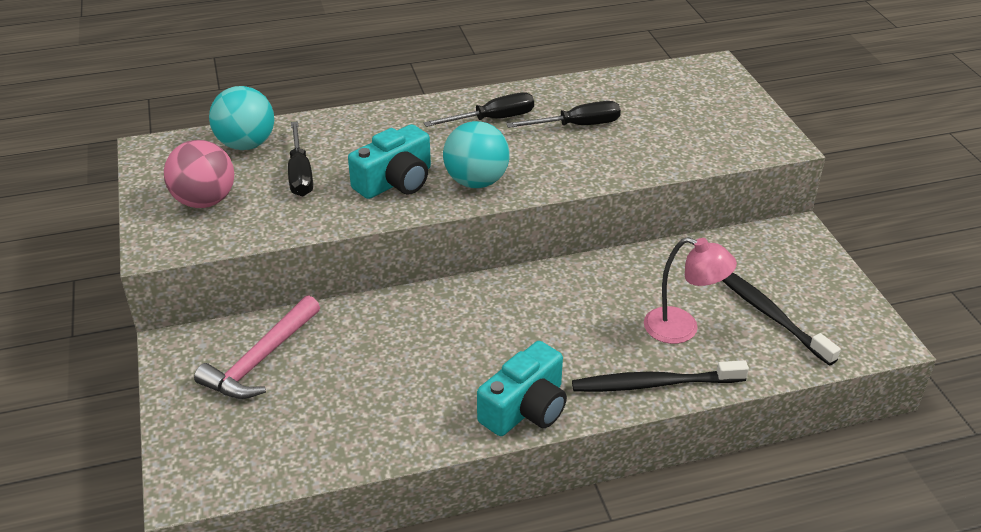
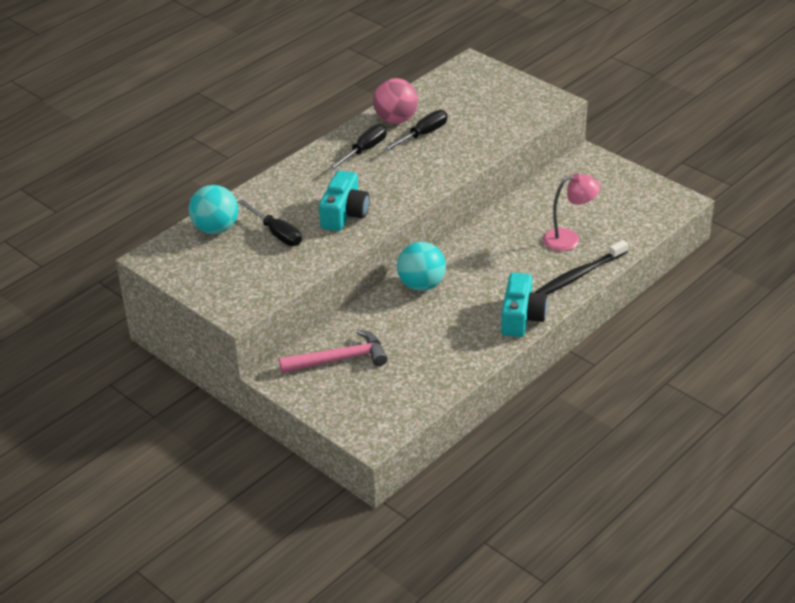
camera: 30 degrees left, 0 degrees up
pink ball [164,140,234,208] -> pink ball moved to [373,78,418,124]
pink hammer [194,295,320,399] -> pink hammer turned 105 degrees counterclockwise [279,330,388,373]
turquoise ball [443,121,510,188] -> turquoise ball moved to [397,242,446,291]
black toothbrush [722,273,841,365] -> none

